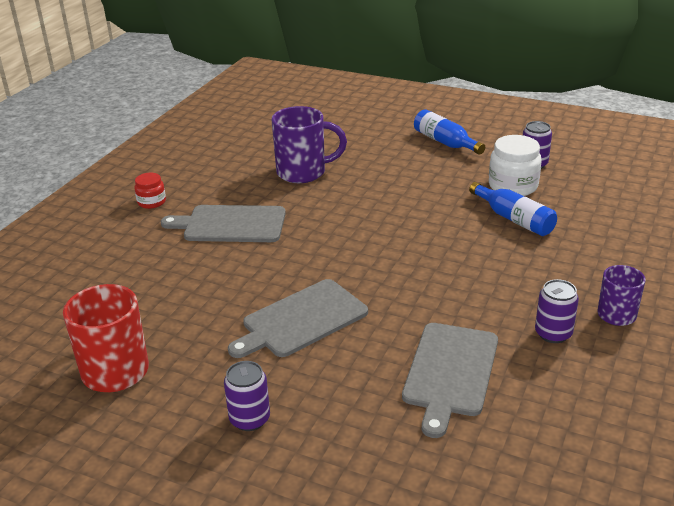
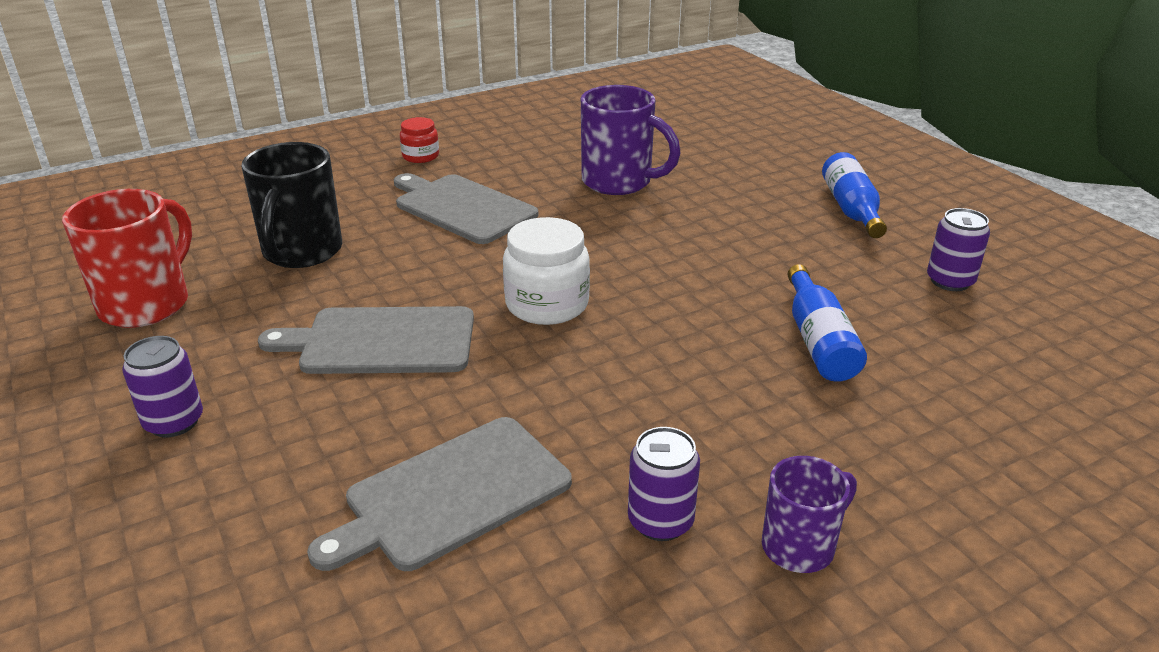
camera: 35 degrees right, 0 degrees up
white jar [489,135,542,196] -> white jar moved to [503,217,590,325]
none -> black mug [241,142,342,268]

